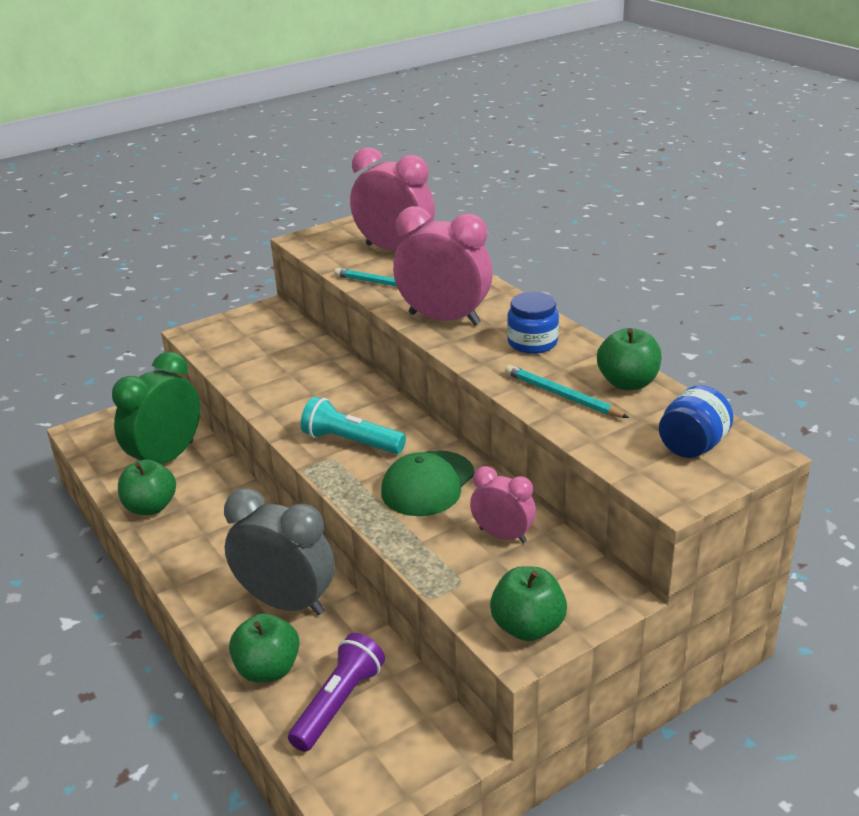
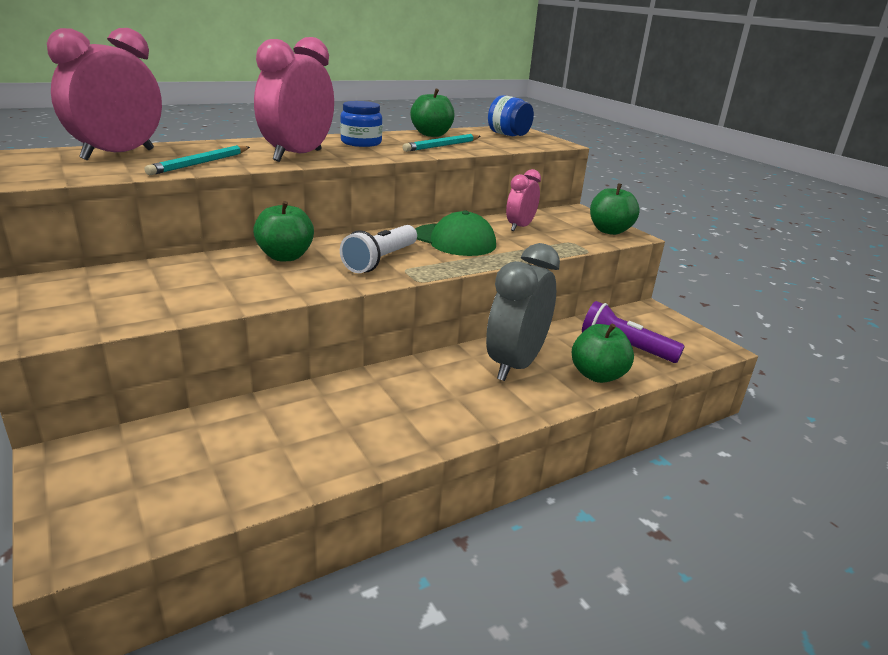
camera: 90 degrees left, 5 degrees down
green clock [112,352,200,464] -> none
green apple [118,459,176,515] -> green apple moved to [253,201,314,261]
turquoise flashlight [301,397,406,454] -> white flashlight [340,225,417,273]

